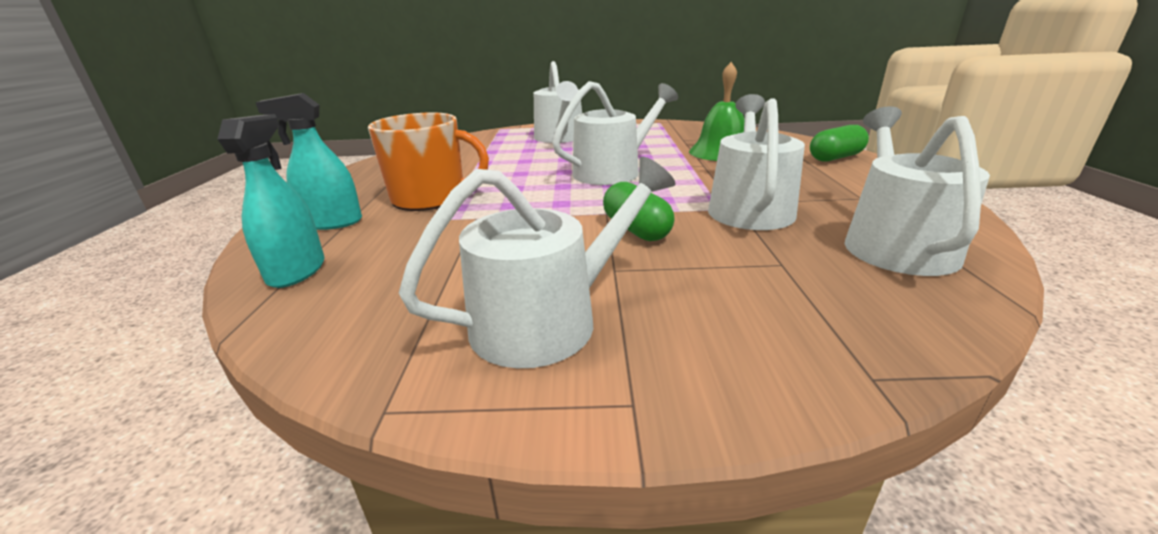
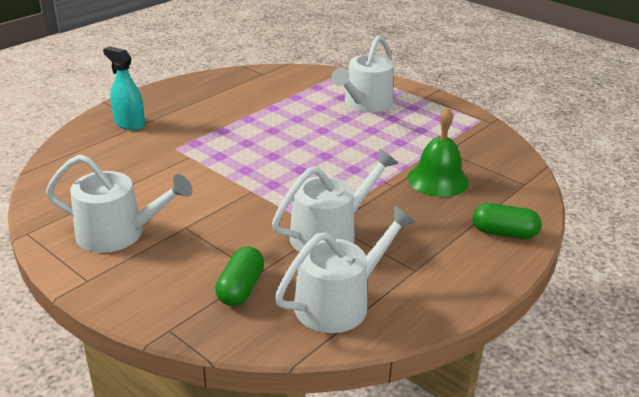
camera: 40 degrees right, 5 degrees up
turquoise spray bottle [217,115,325,288] -> none
orange mug [368,112,489,211] -> none
white watering can [552,81,678,185] -> none
green capsule [603,182,675,241] -> green capsule moved to [215,246,264,306]

